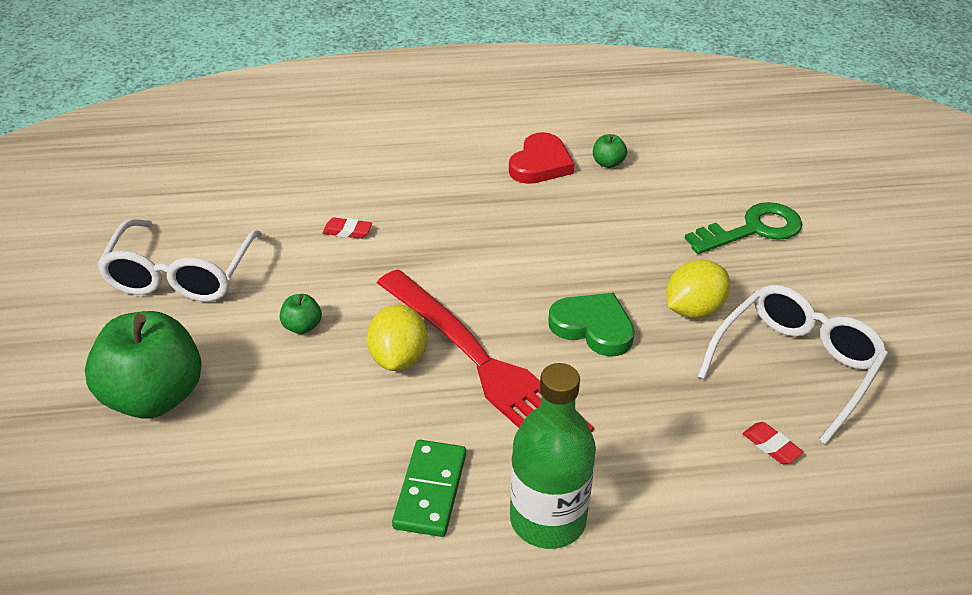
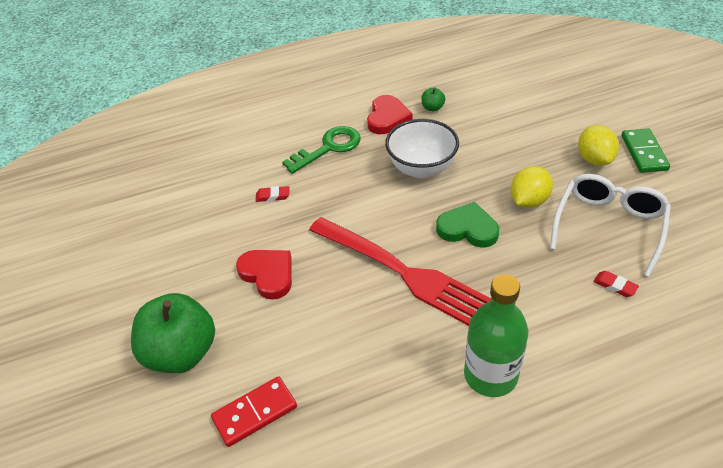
camera: 10 degrees left, 5 degrees up
white glasses [97,219,262,302] -> none
green apple [280,294,322,334] -> red heart [236,250,292,300]
yellow lemon [367,305,427,371] -> yellow lemon moved to [578,125,619,166]
green domino [392,440,466,537] -> green domino moved to [621,128,670,173]
green key [684,202,802,254] -> green key moved to [282,126,361,174]
none -> red domino [211,376,297,447]
none -> white bowl [385,119,459,178]

